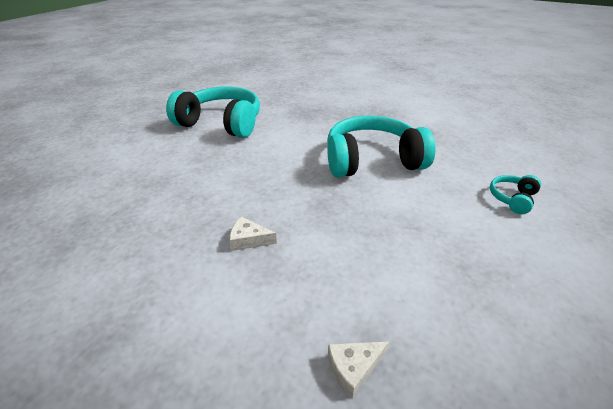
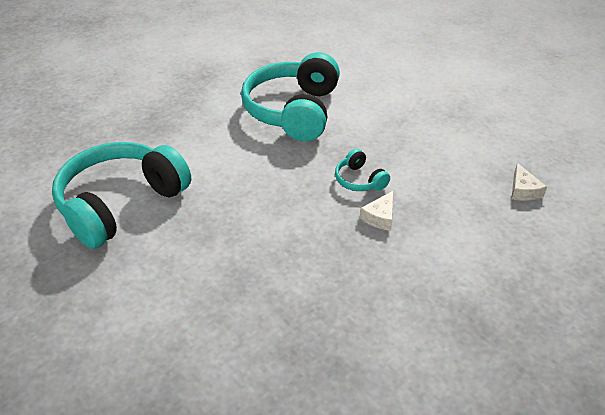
camera: 70 degrees left, 5 degrees up
turquoise headphones [490,175,541,214] -> turquoise headphones moved to [335,149,390,191]

